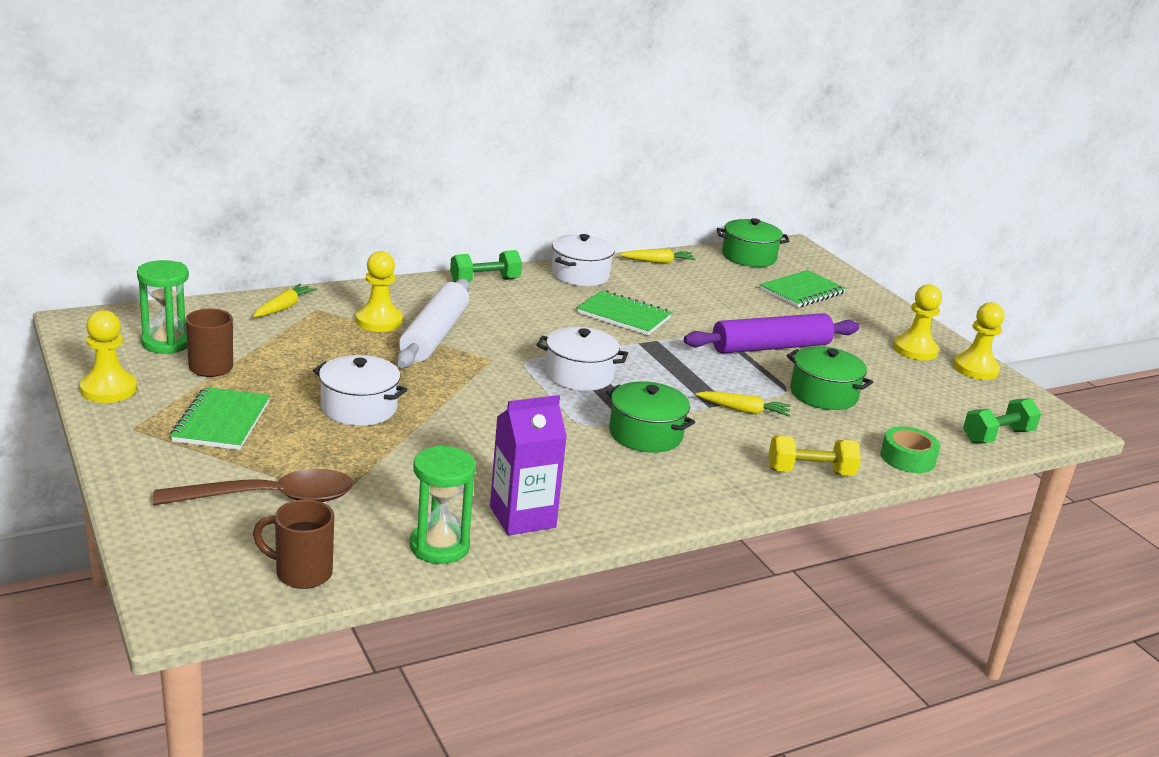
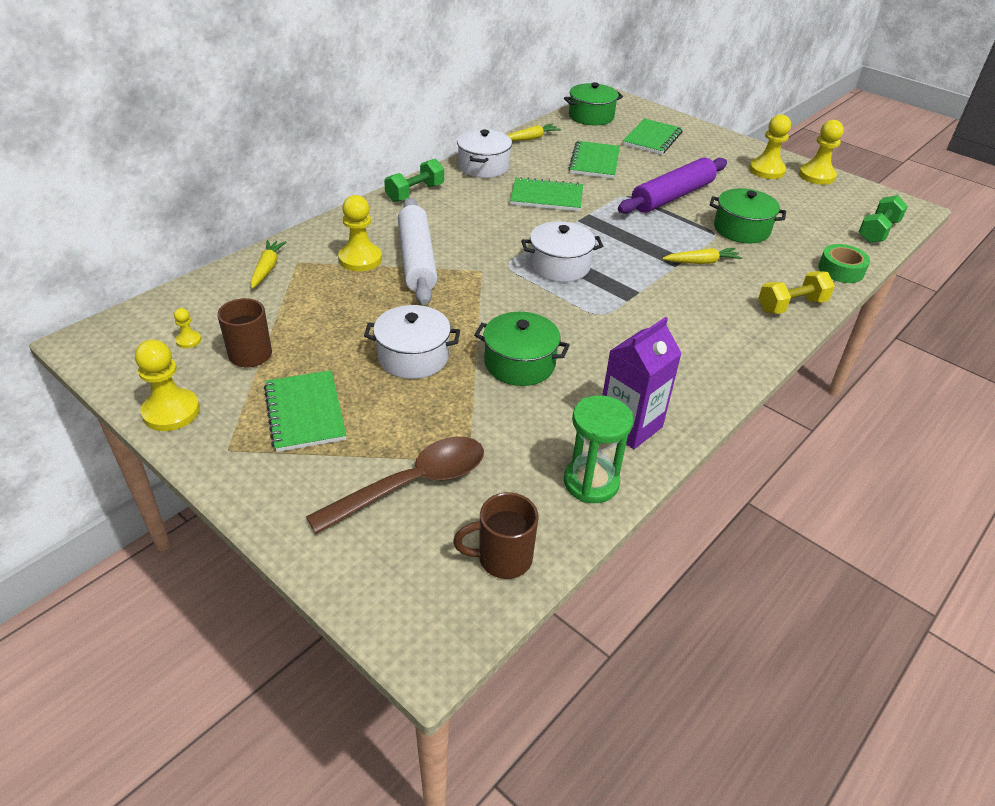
camera: 20 degrees left, 15 degrees up
green hourglass [137,260,189,354] -> yellow pawn [174,308,201,348]
green pot [606,381,695,453] -> green pot moved to [474,312,570,386]
none -> green notebook [569,141,620,179]

